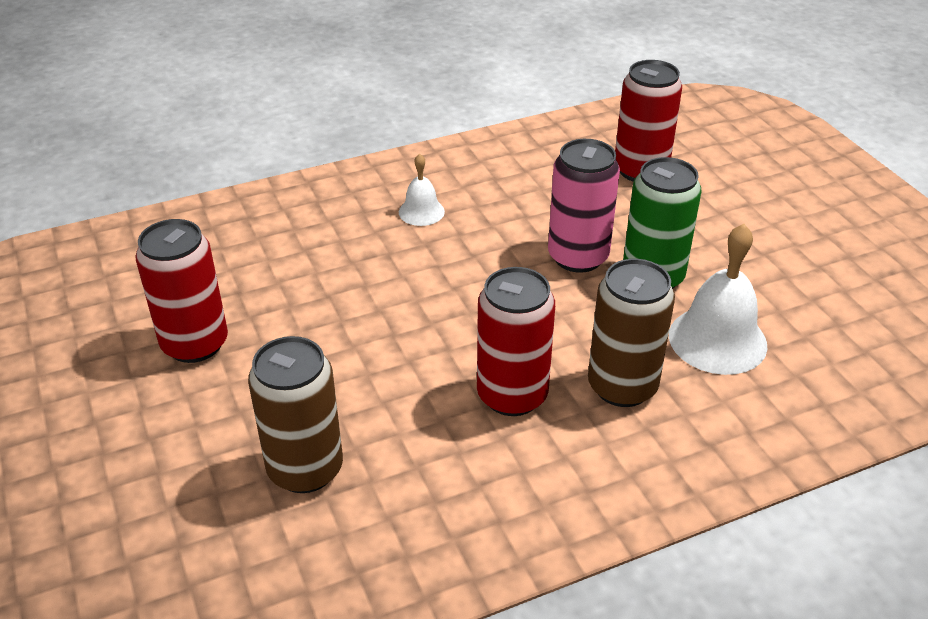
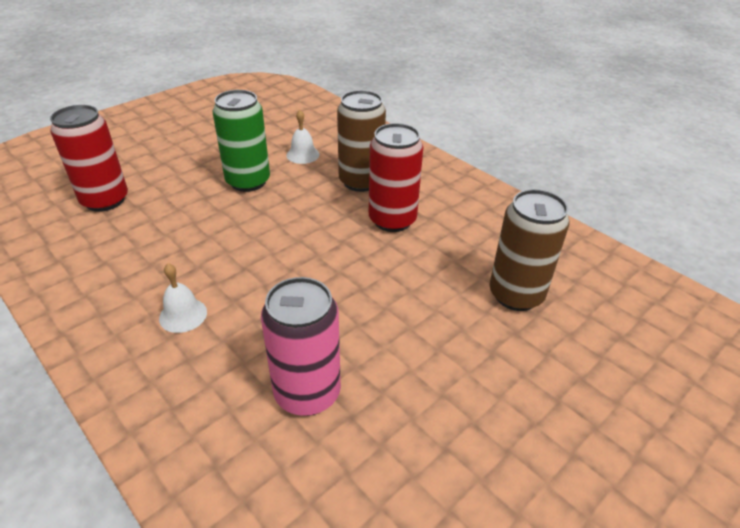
camera: 110 degrees left, 0 degrees up
red can [135,219,228,363] -> none
pink can [548,139,620,273] -> pink can moved to [261,277,341,416]
white bell [669,224,768,375] -> white bell [286,110,319,164], size x0.55

